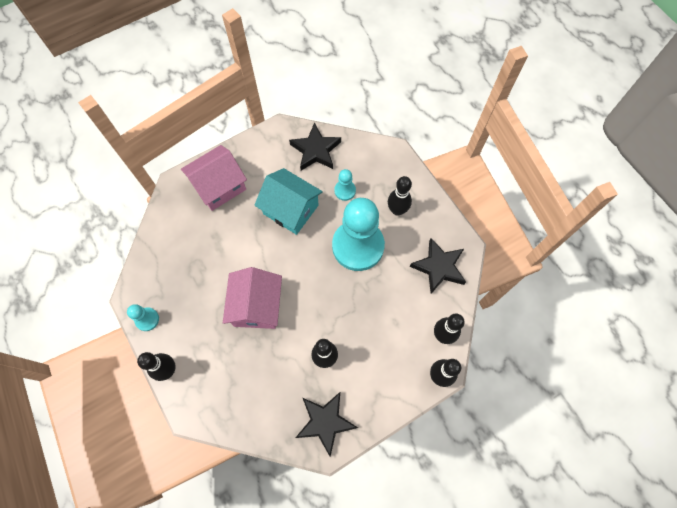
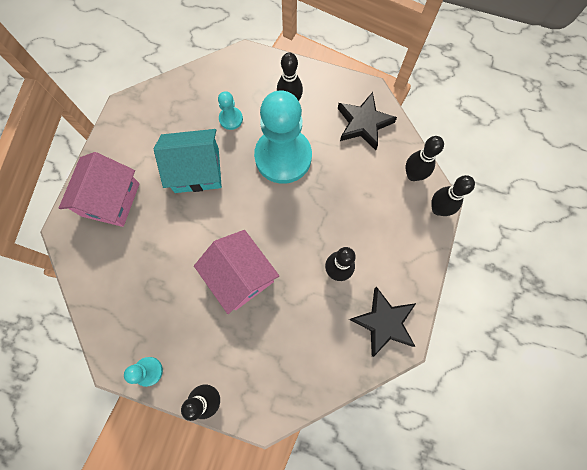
camera: 40 degrees left, 5 degrees up
black star [289,122,341,171] -> none

